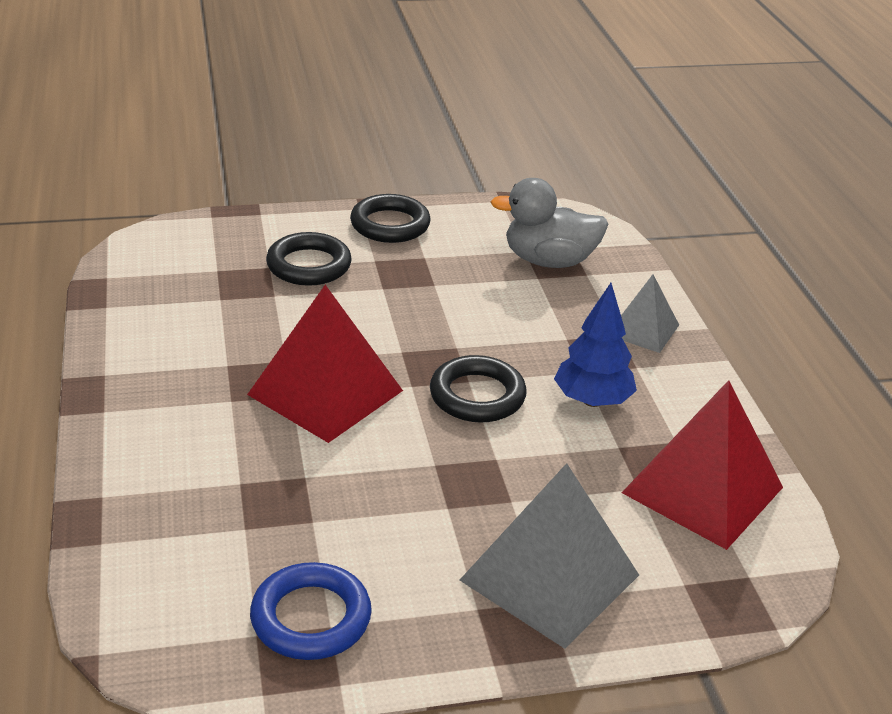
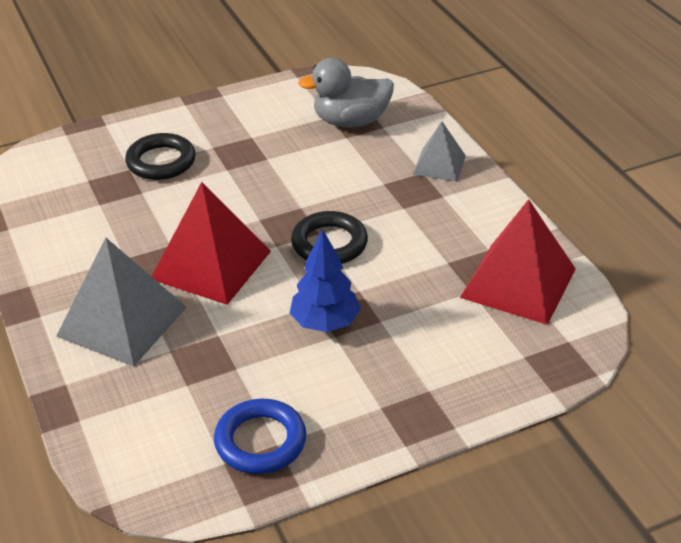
camera: 10 degrees left, 5 degrees up
black ring [350,194,431,243] -> none
grey pyramid [460,463,639,649] -> grey pyramid moved to [56,238,186,367]
blue tree [554,283,637,407] -> blue tree moved to [290,229,361,332]

